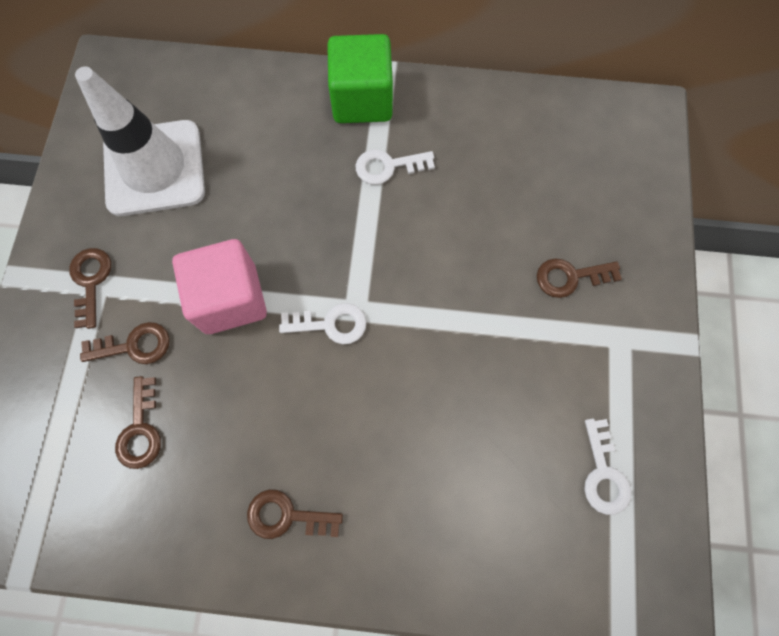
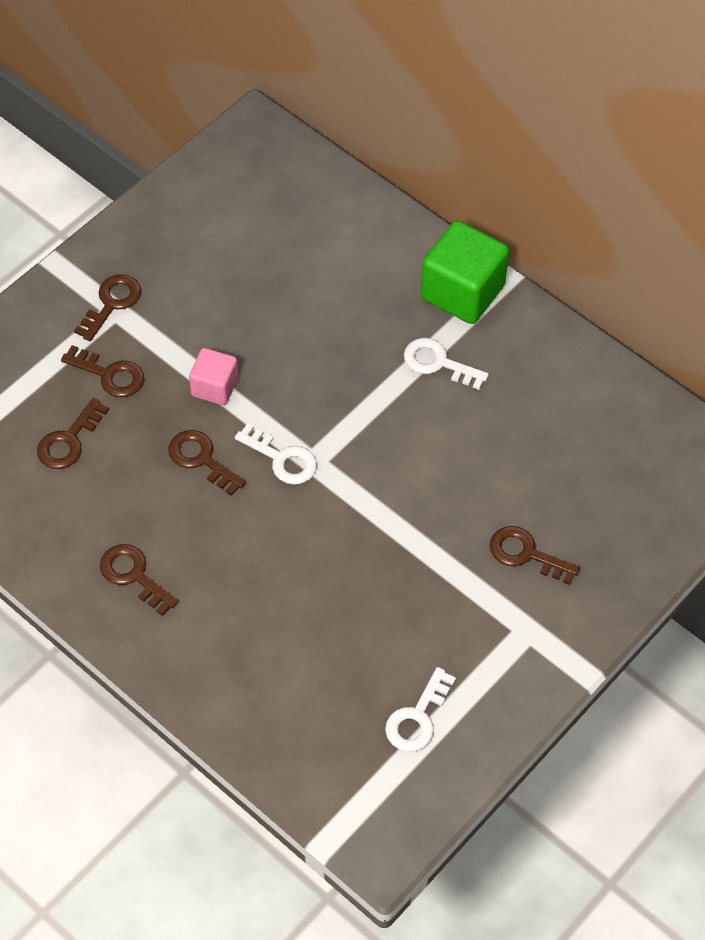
camera: 35 degrees right, 15 degrees down
white traffic cone [75,66,205,216] -> none
pink cube [172,239,267,334] -> pink cube [189,348,238,405], size x0.57
none -> brown key [168,430,246,496]

